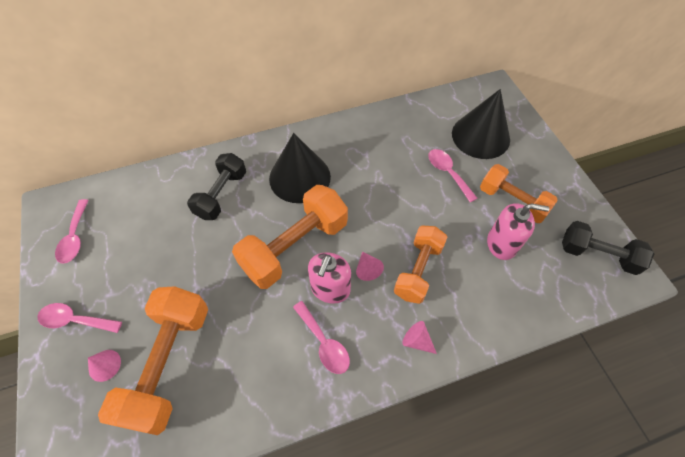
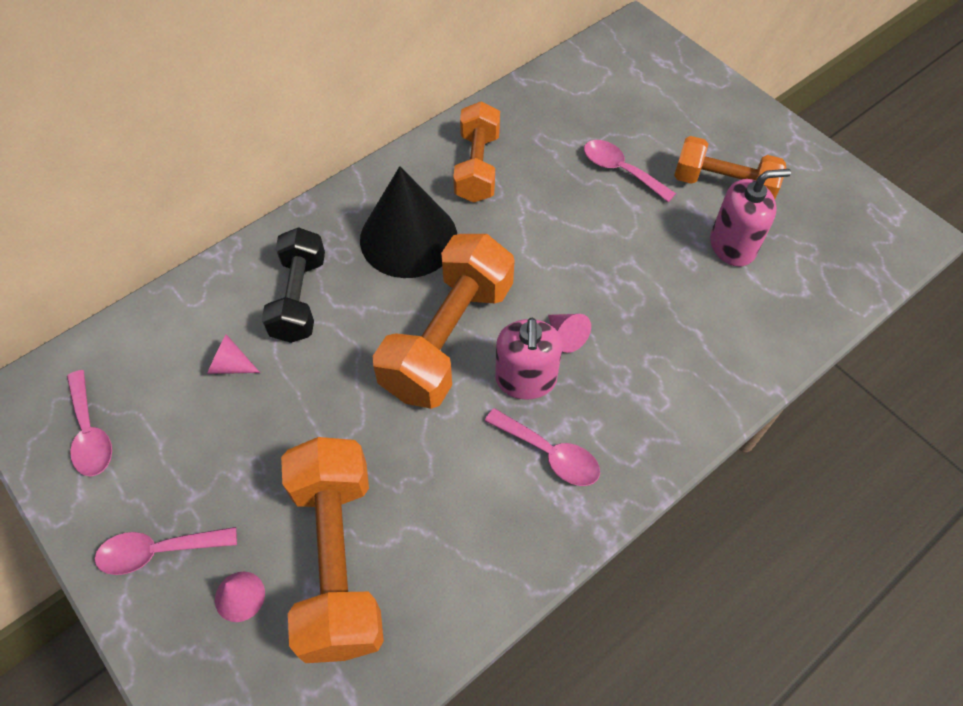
camera: 20 degrees left, 0 degrees up
orange dumbbell [394,225,447,304] -> orange dumbbell moved to [453,102,500,203]
pink cone [402,321,437,354] -> pink cone moved to [207,334,260,374]
black cone [452,89,510,159] -> none
black dumbbell [562,221,655,275] -> none

